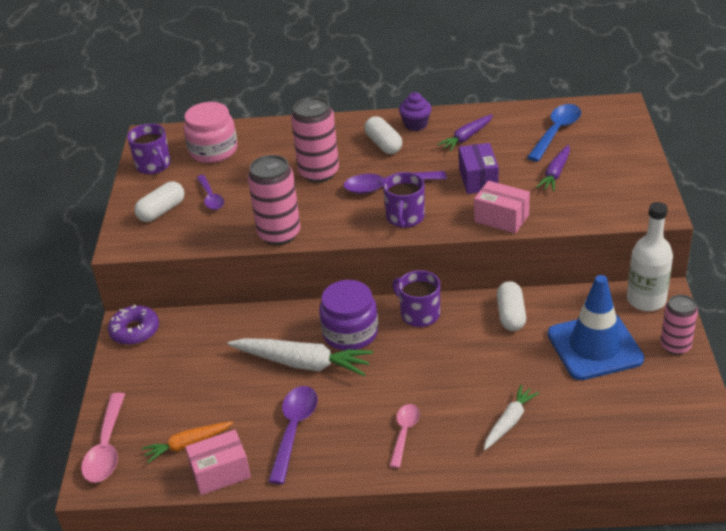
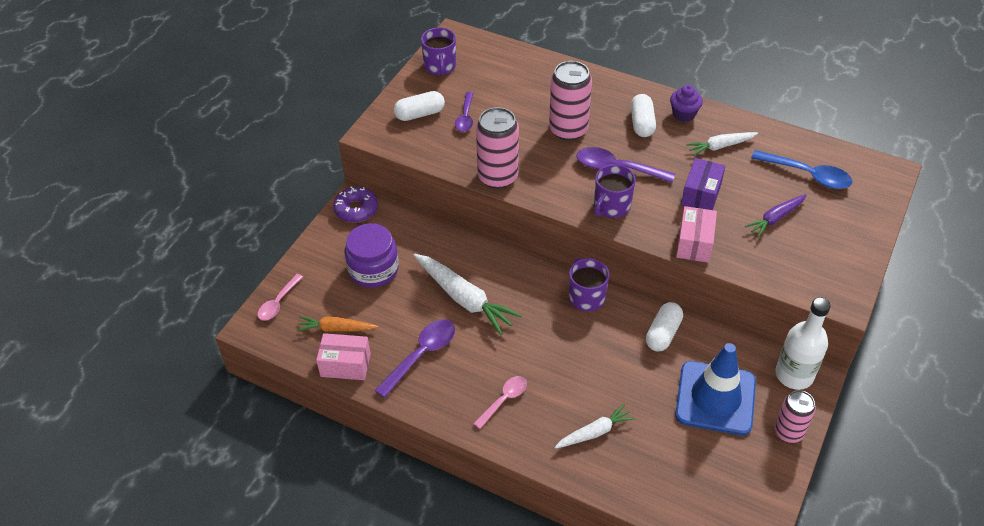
camera: 25 degrees right, 10 degrees up
pink spoon [81,393,125,483] -> pink spoon [258,274,303,321], size x0.65
pink jar [184,102,237,163] -> none
purple jar [319,280,378,350] -> purple jar moved to [344,223,399,288]
purple carrot [437,114,493,151] -> white carrot [686,132,758,156]
pink box [474,181,530,233] -> pink box turned 45 degrees clockwise [676,206,717,263]
blue spoon [527,104,581,162] -> blue spoon turned 60 degrees clockwise [751,150,852,189]

